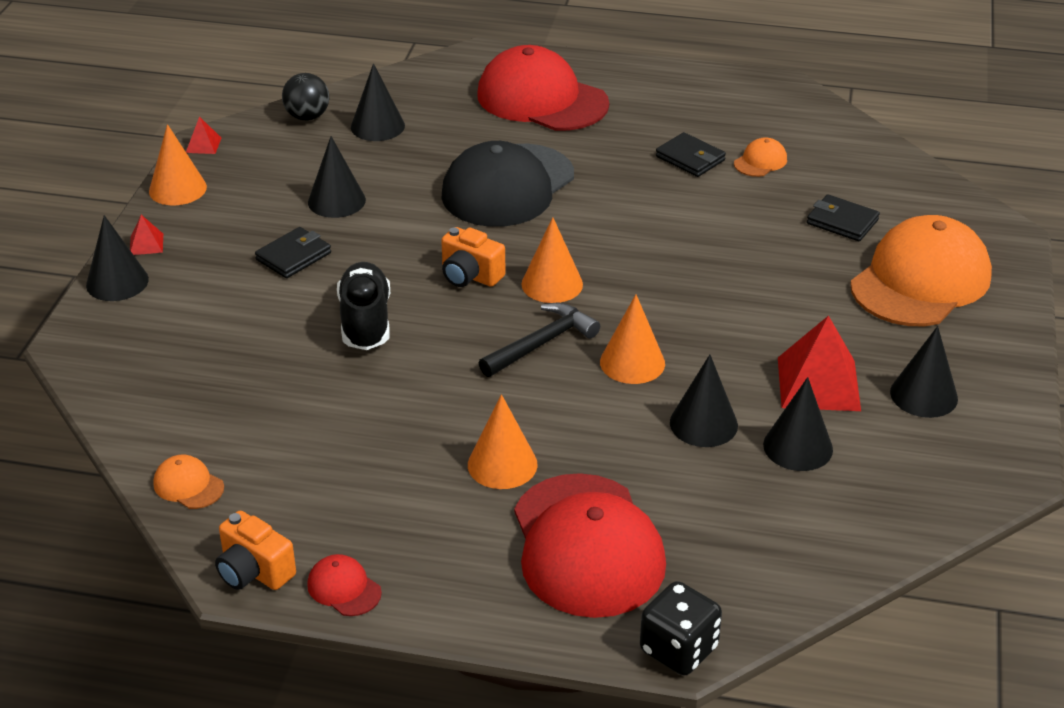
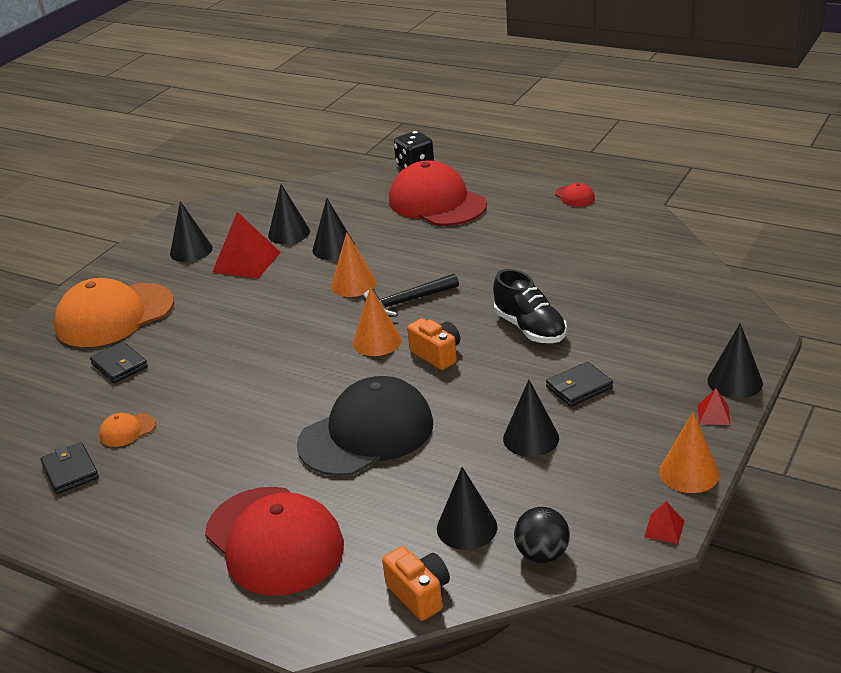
camera: 160 degrees left, 5 degrees down
orange cap [153,455,224,509] -> none
orange camera [215,511,296,590] -> orange camera moved to [382,546,450,621]
black shoe [337,262,390,350] -> black shoe turned 45 degrees counterclockwise [493,269,567,343]
orange cone [468,394,538,489] -> none
red cap [514,473,666,618] -> red cap turned 45 degrees counterclockwise [389,160,487,226]
black wallet [656,132,726,177] -> black wallet moved to [41,442,99,494]

